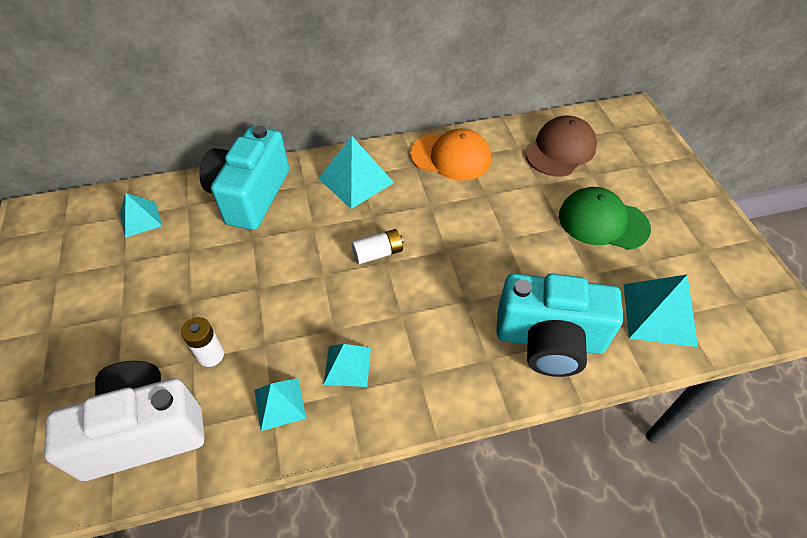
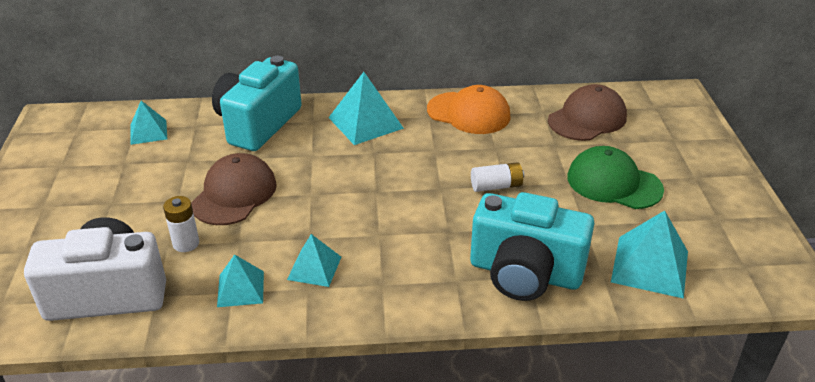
camera: 10 degrees right, 15 degrees down
white battery [351,229,404,264] -> white battery moved to [471,162,524,192]
none -> brown cap [191,153,277,225]

